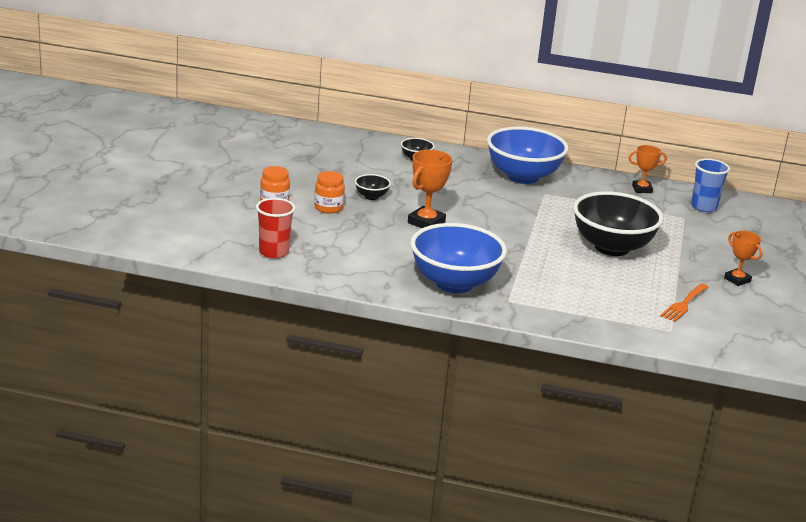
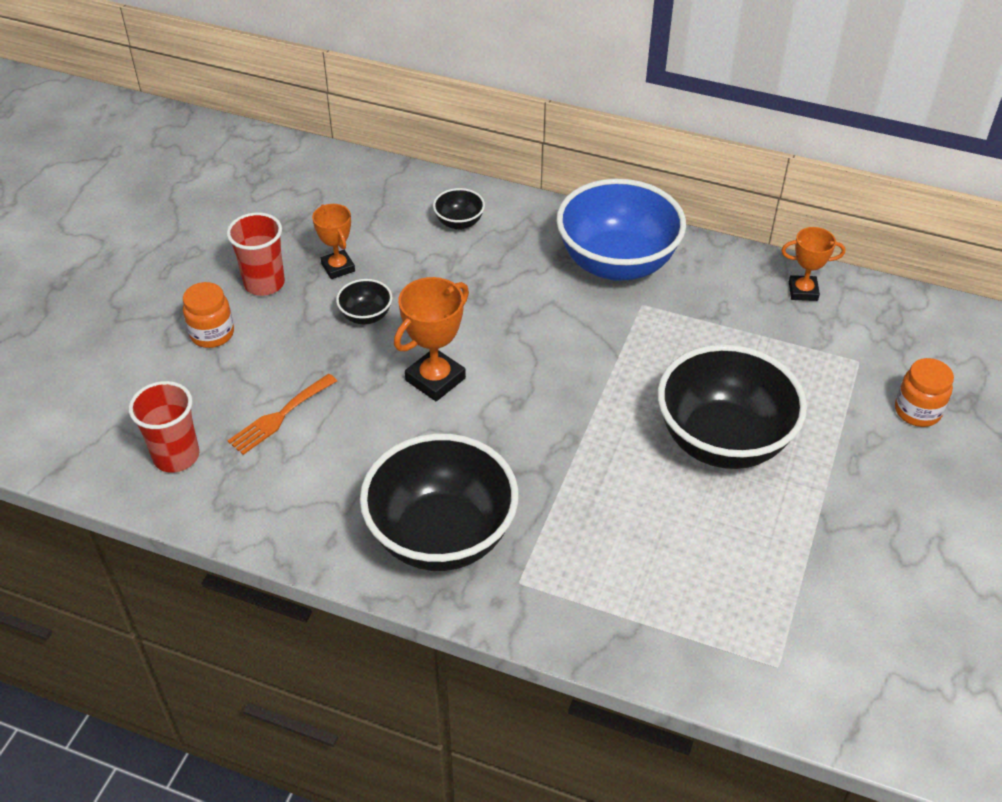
camera: 10 degrees right, 20 degrees up
orange jar [314,171,345,214] -> orange jar moved to [895,358,954,427]
blue bowl [410,223,507,293] -> black bowl [360,434,519,571]
orange fork [660,283,709,322] -> orange fork moved to [228,374,337,455]
blue cup [691,159,730,212] -> none
orange trophy [724,231,763,286] -> orange trophy moved to [312,204,355,279]
none -> red cup [227,212,285,296]

